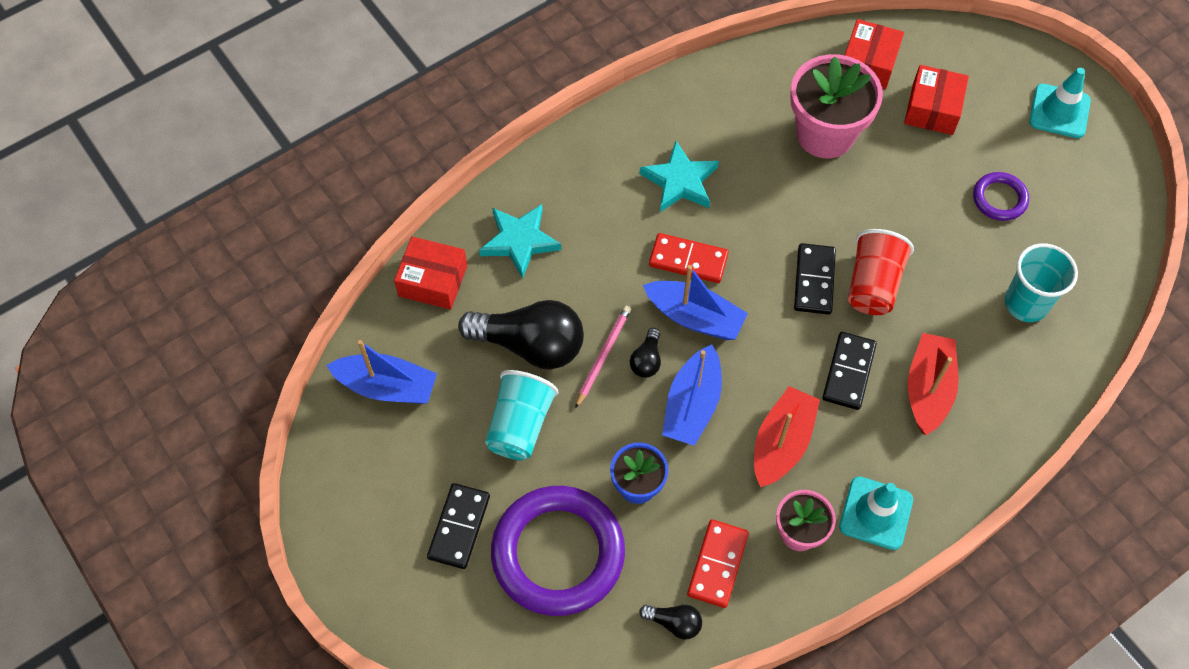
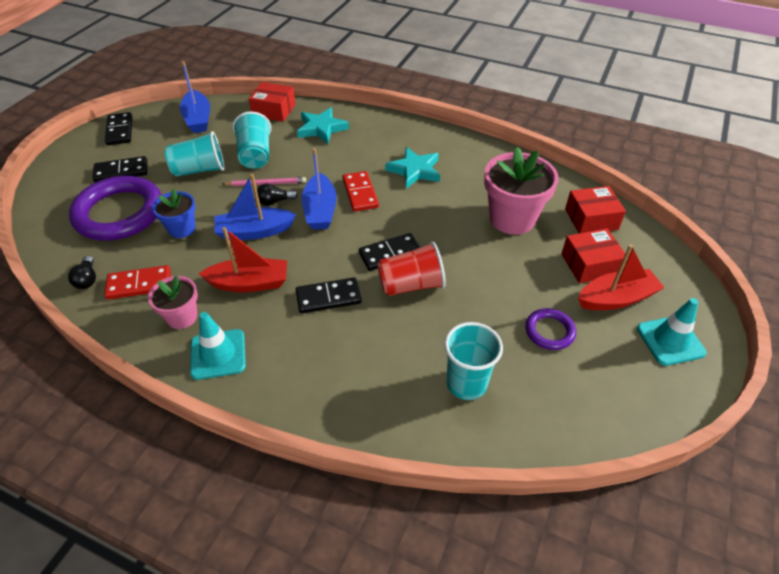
camera: 60 degrees right, 15 degrees down
red box [394,237,467,310] -> red box turned 60 degrees counterclockwise [249,82,296,122]
black light bulb [458,300,584,369] -> turquoise cup [233,111,272,169]
red boat [908,333,959,435] -> red boat moved to [578,244,665,310]
none -> black domino [105,112,132,145]

